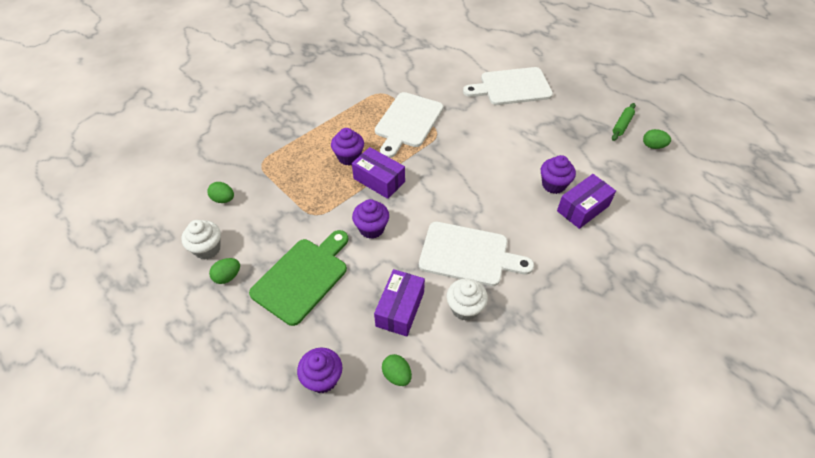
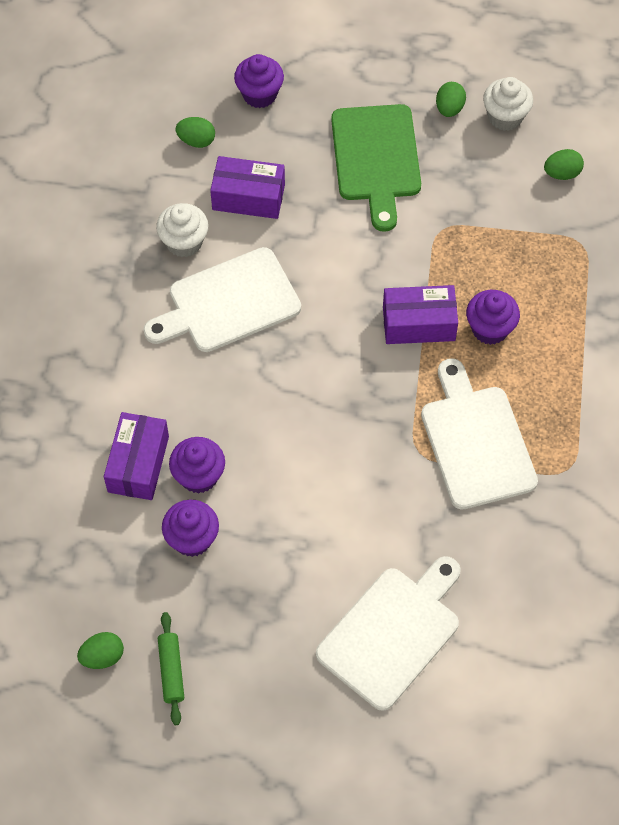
camera: 140 degrees right, 10 degrees up
purple cupcake [352,199,389,239] -> purple cupcake moved to [162,500,219,557]
purple box [374,269,425,336] -> purple box turned 60 degrees counterclockwise [210,156,285,219]

